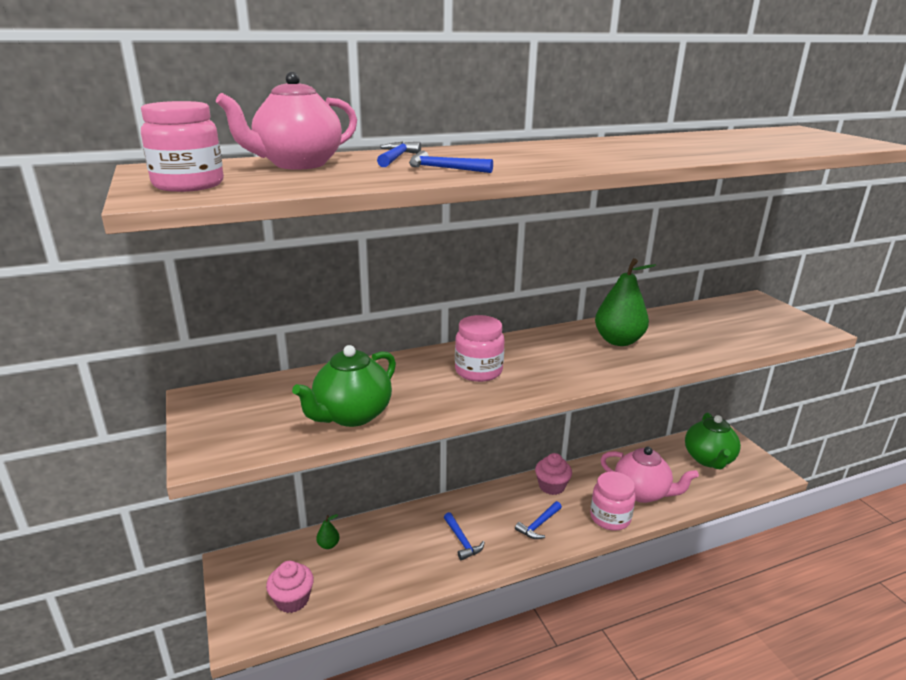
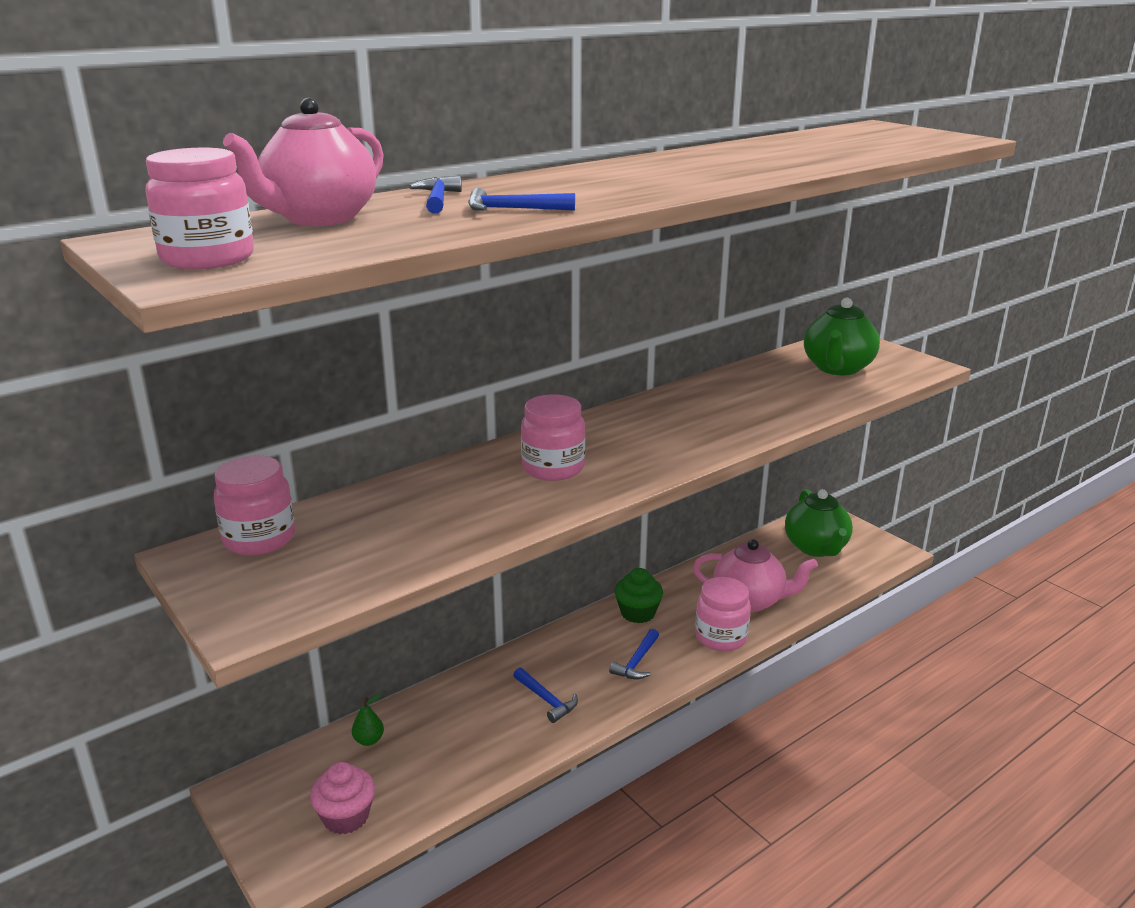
camera: 15 degrees left, 0 degrees up
green teapot [292,345,396,427] -> green teapot moved to [804,298,880,375]
pink cupcake [535,453,572,495] -> green cupcake [615,568,663,623]
green pear [595,258,656,346] -> none
none -> pink jar [214,455,295,555]

